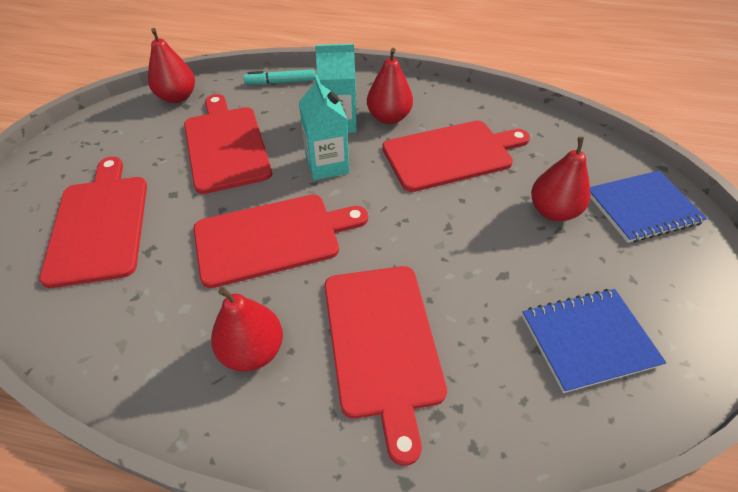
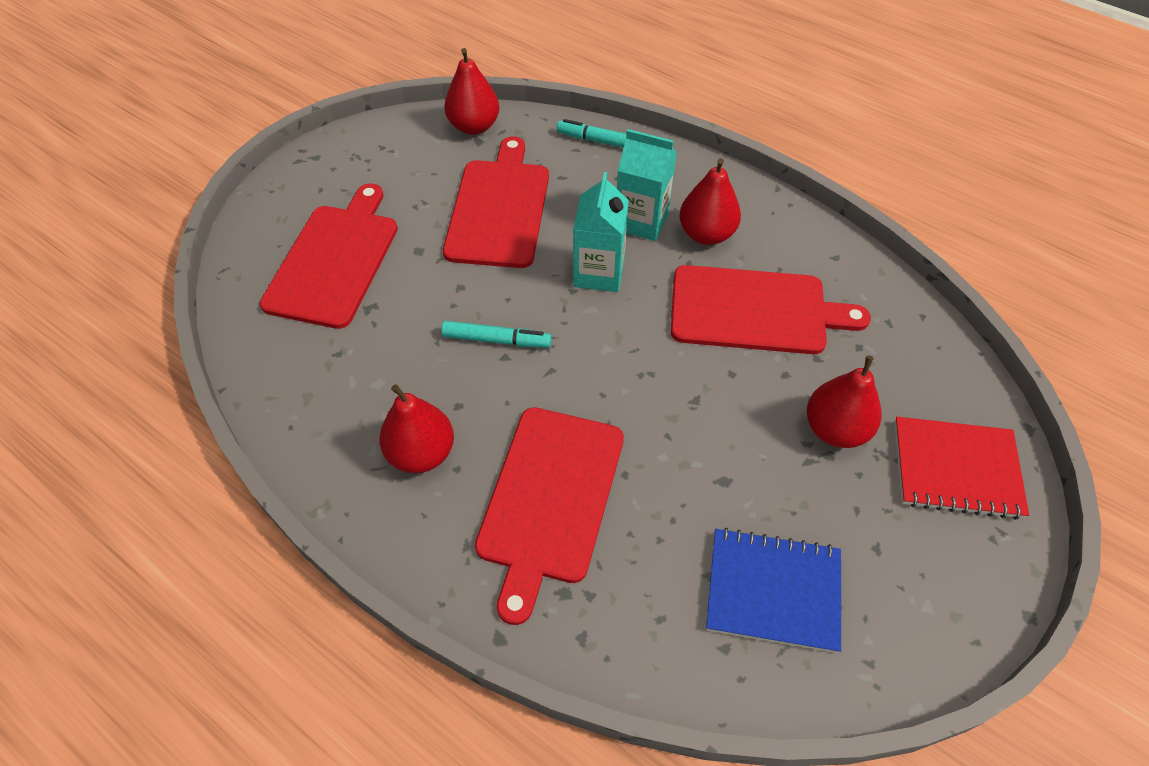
camera: 25 degrees right, 5 degrees up
red cutting board [194,195,368,288] -> turquoise marker [441,321,552,348]
blue notebook [590,171,707,243] -> red notebook [895,417,1029,520]

